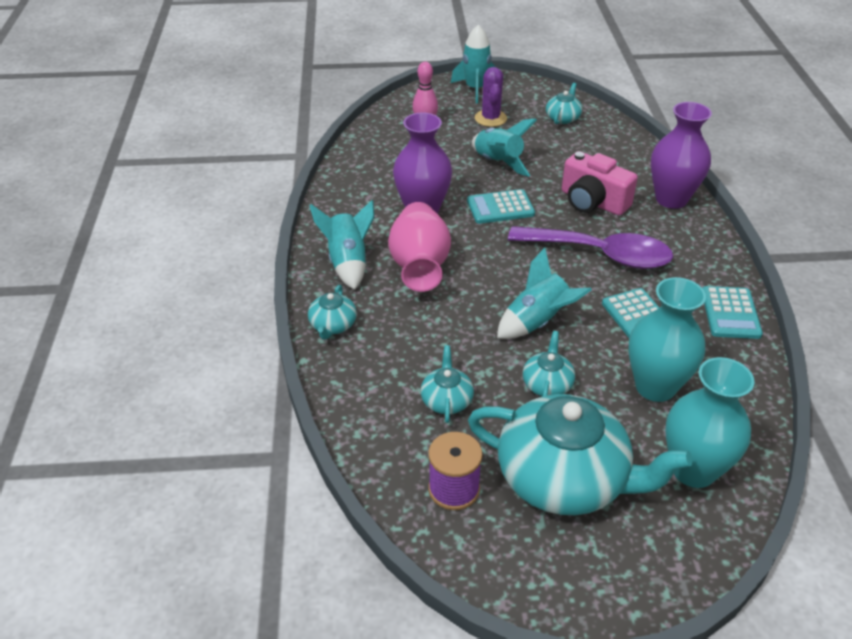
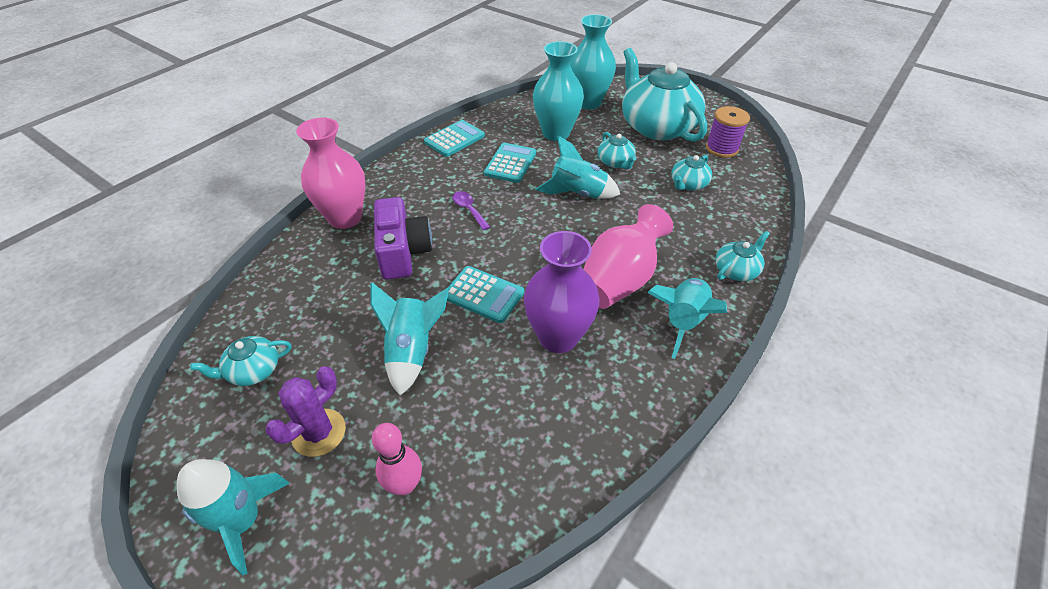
camera: 140 degrees left, 5 degrees up
purple spoon [508,226,673,269] -> purple spoon [453,191,490,230], size x0.40
turquoise teapot [523,331,575,396] -> turquoise teapot turned 75 degrees counterclockwise [598,132,636,169]
pink camera [562,151,638,216] -> purple camera [374,197,432,280]
purple vase [651,102,712,209] -> pink vase [296,118,366,229]

